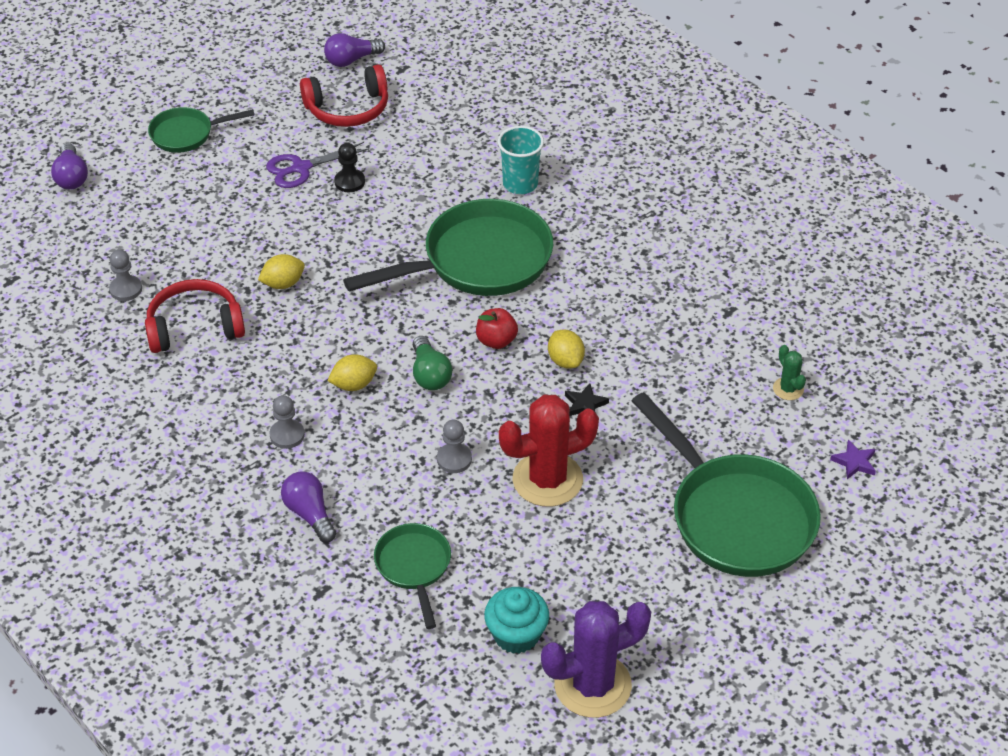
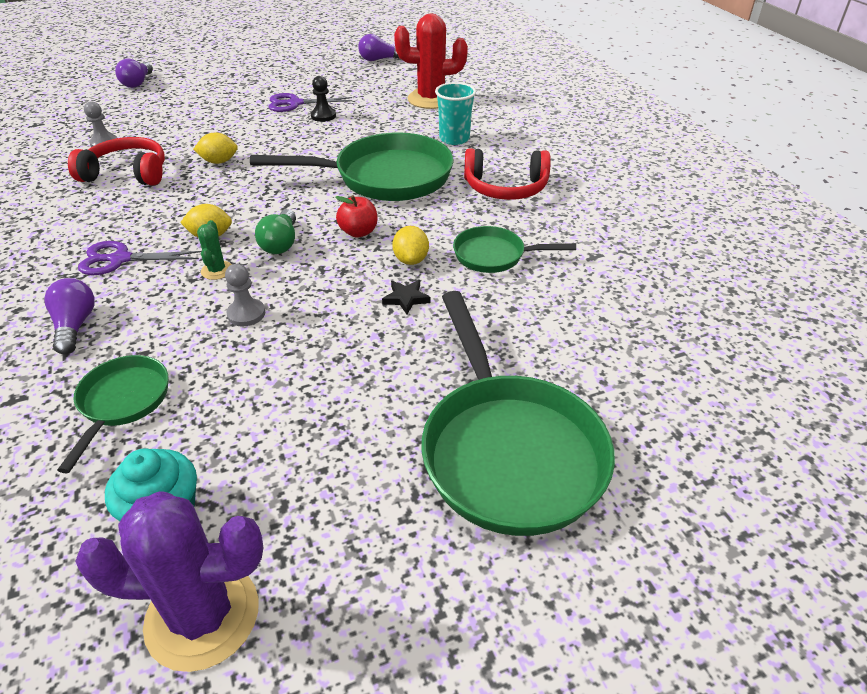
camera: 20 degrees right, 5 degrees down
green pan [148,107,255,153] -> green pan moved to [453,226,576,273]
grey pawn [270,395,305,449] -> purple scissors [78,241,202,275]
red headphones [300,65,388,127] -> red headphones moved to [464,148,551,200]
red cactus [499,395,599,507] -> red cactus moved to [394,13,468,109]
green cactus [773,345,806,400] -> green cactus moved to [197,220,232,280]
purple star [830,440,876,479] -> none

